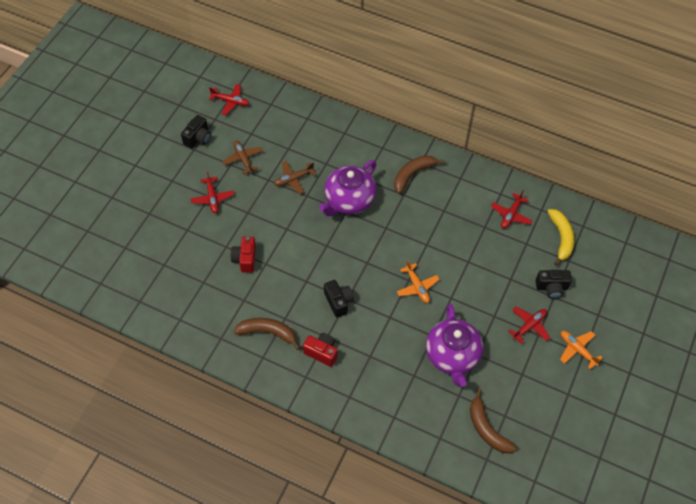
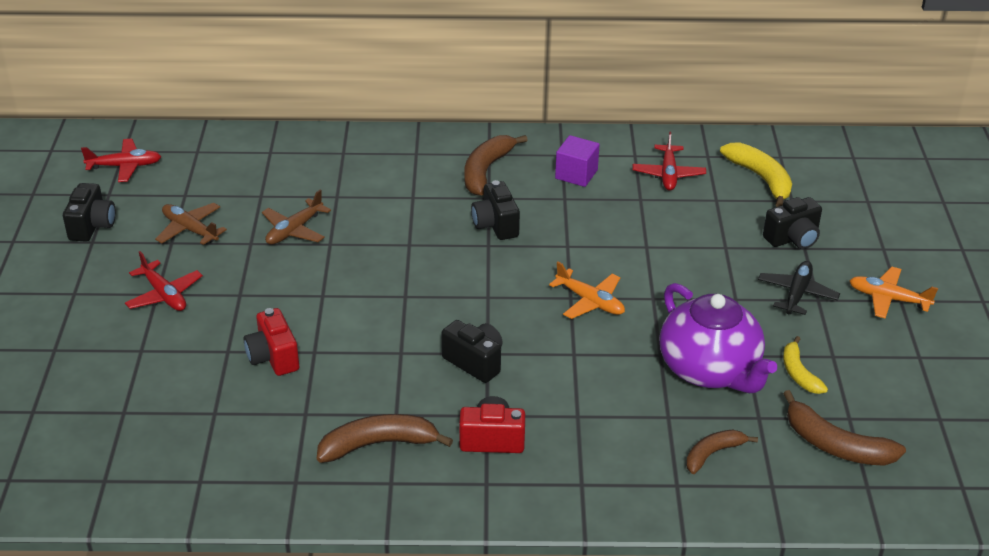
camera: 25 degrees left, 20 degrees down
purple teapot [319,160,377,216] -> none
red plane [508,307,550,344] -> black plane [758,261,840,315]
none -> black camera [471,180,520,240]
none -> purple cube [555,135,600,187]
none -> brown banana [686,430,758,474]
none -> yellow banana [783,336,828,394]

